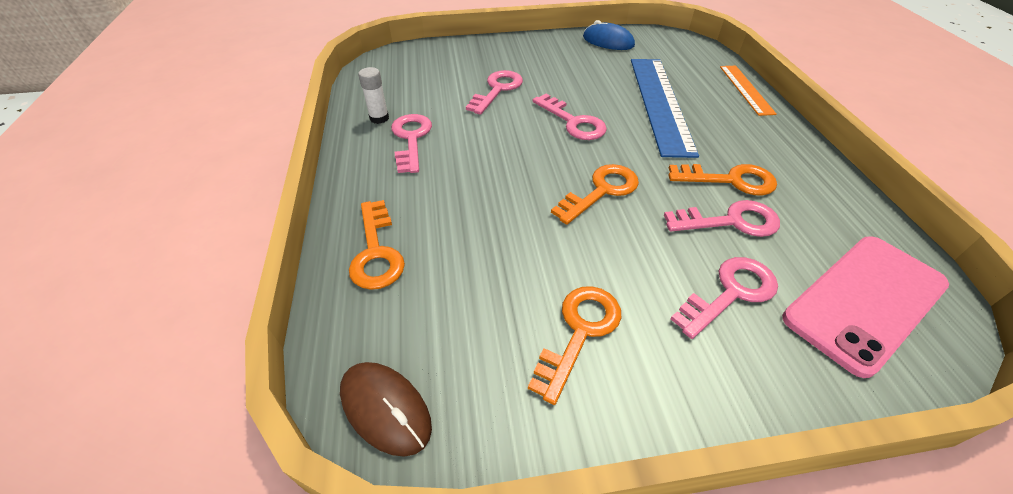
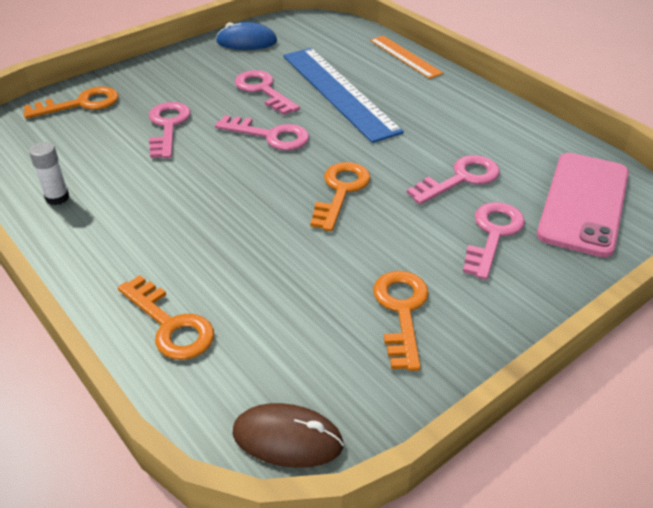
camera: 30 degrees left, 5 degrees down
pink key [391,114,432,173] -> pink key moved to [235,70,300,115]
orange key [669,164,777,196] -> orange key moved to [23,86,119,119]

